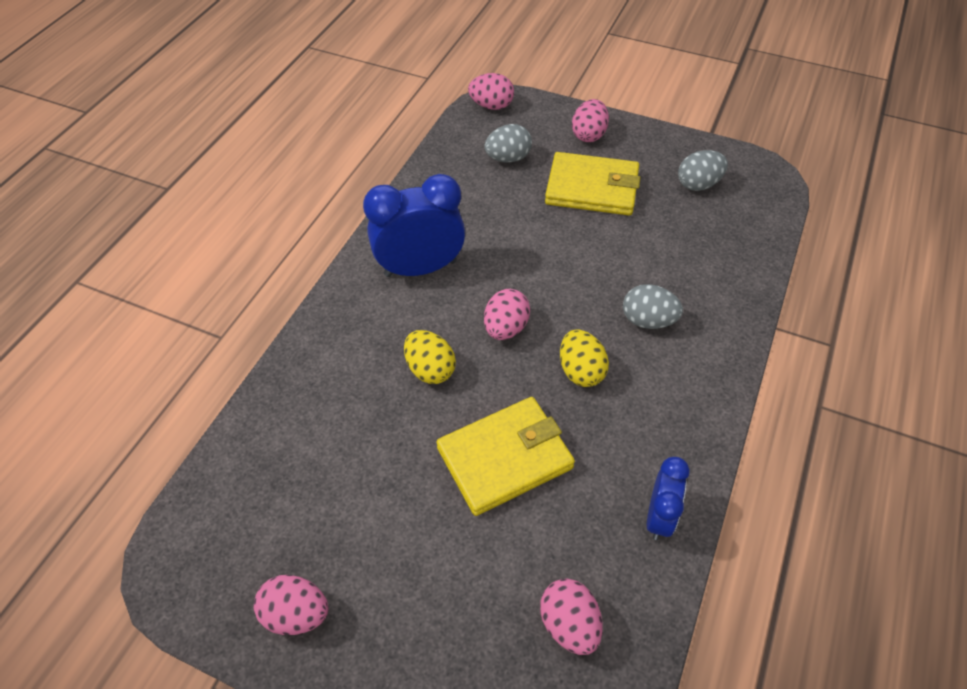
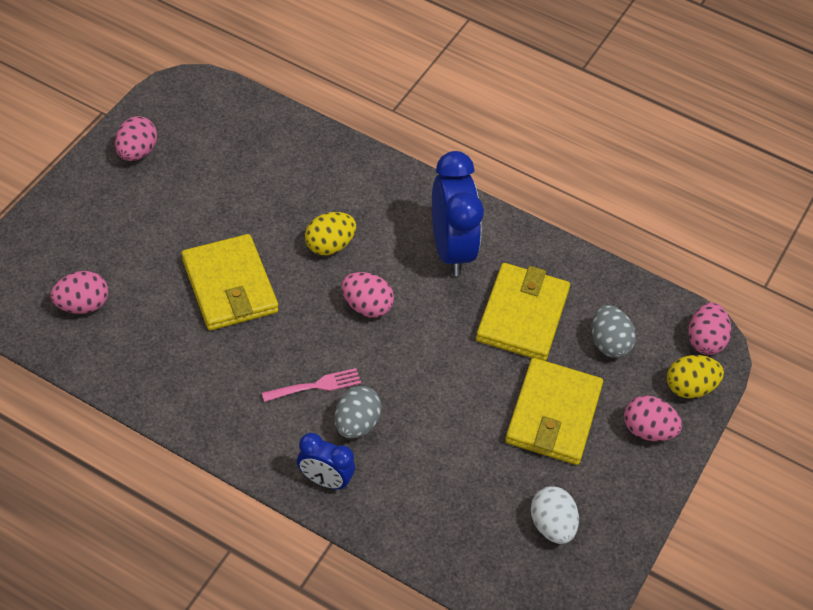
camera: 90 degrees right, 0 degrees up
yellow egg [560,329,609,387] -> yellow egg moved to [667,355,724,398]
blue clock [647,457,690,540] -> blue clock moved to [297,433,355,490]
grey egg [678,150,728,191] -> white egg [531,486,579,544]
none -> pink fork [262,368,361,402]
none -> yellow wallet [476,263,570,361]

